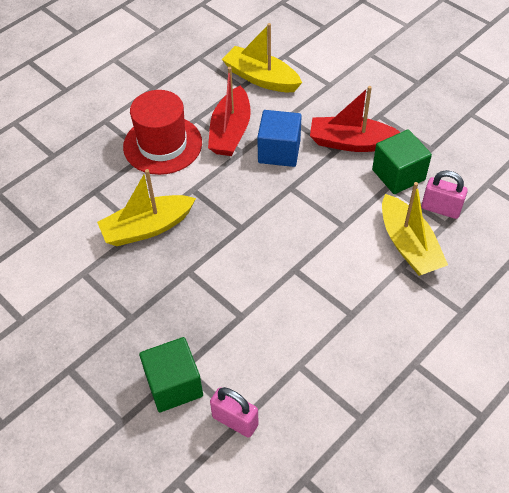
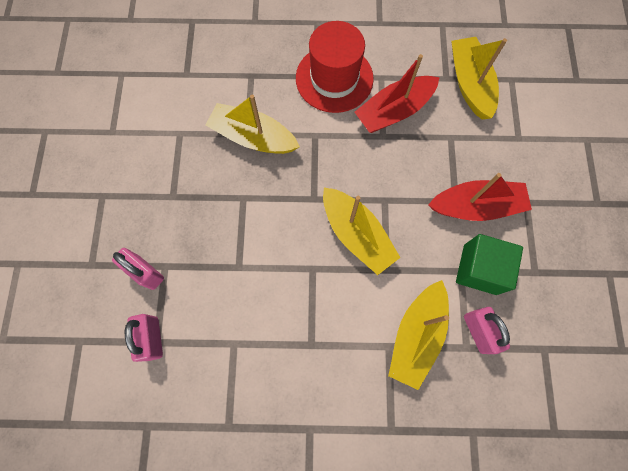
camera: 45 degrees right, 20 degrees up
green cube [139,337,203,412] -> pink padlock [112,248,164,290]
blue cube [257,110,302,167] -> none
red boat [310,86,401,152] -> red boat turned 120 degrees clockwise [428,173,532,221]
none -> yellow boat [323,187,401,275]

